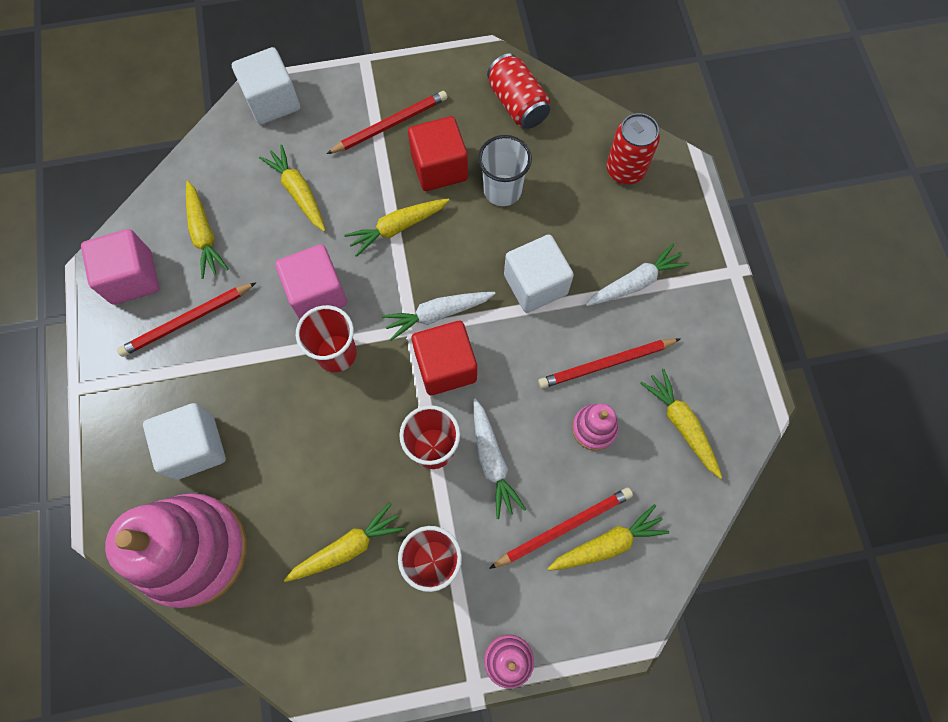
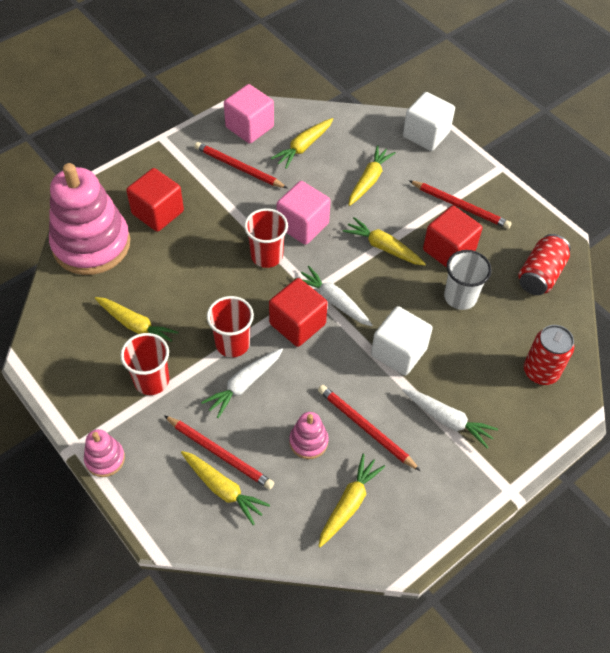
camera: 60 degrees right, 15 degrees down
white cube [143,403,226,480] -> red cube [126,168,184,232]

